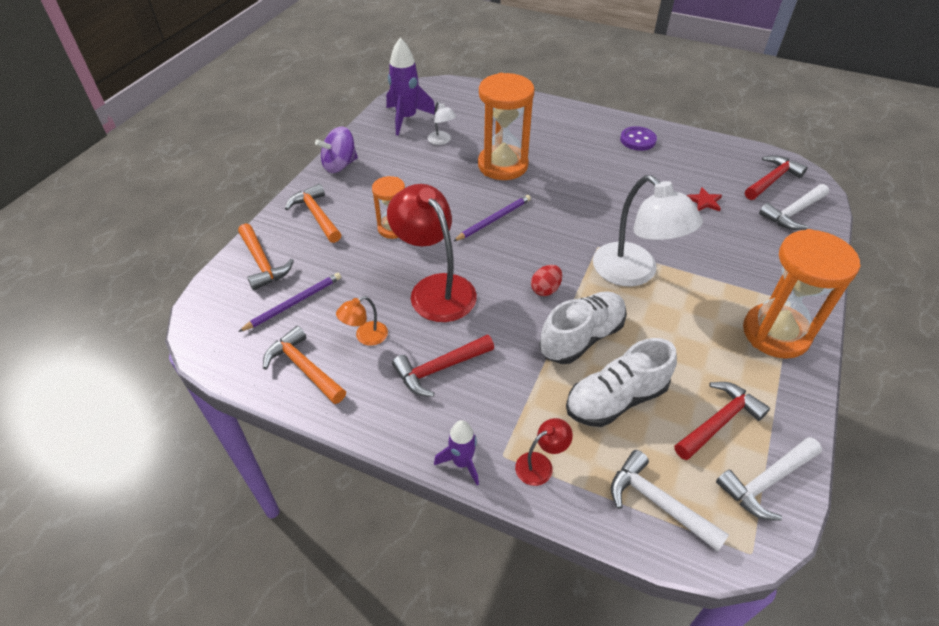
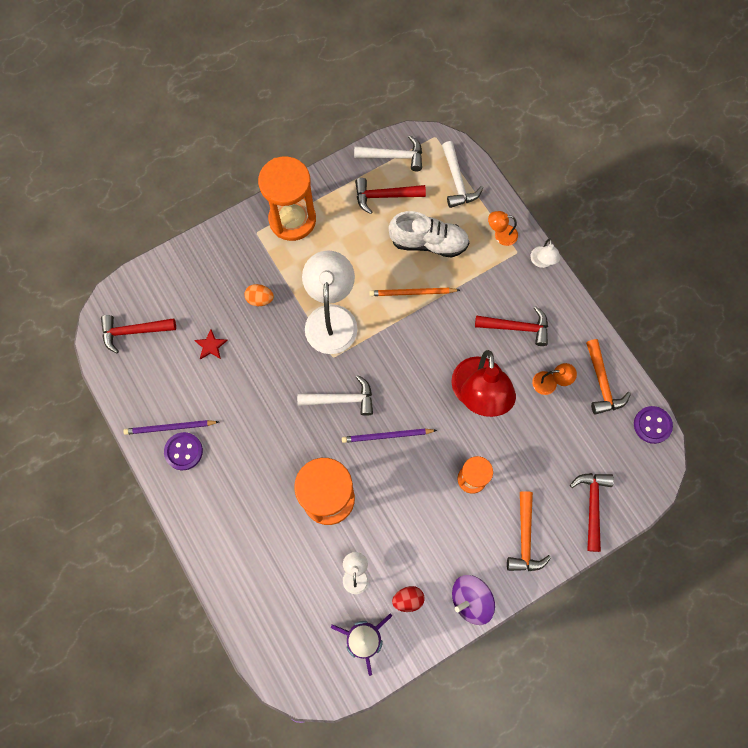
camera: 145 degrees left, 25 degrees up
orange hammer [238,223,294,290] -> red hammer [570,473,614,552]
purple pencil [238,273,341,332] -> purple pencil moved to [123,420,219,435]
purple spinning top [315,126,358,173] -> purple spinning top turned 150 degrees clockwise [452,575,495,625]
purple rocket [434,420,479,485] -> white lamp [530,238,560,268]
red lamp [515,418,573,486] -> orange lamp [488,211,518,246]
red egg [531,265,562,296] -> red egg moved to [392,586,425,612]
white shoe [539,291,627,364] -> orange pencil [369,288,460,296]
white hammer [759,184,829,230] -> white hammer moved to [297,375,373,416]
none -> orange egg [244,284,274,306]
none -> purple button [634,406,673,444]

